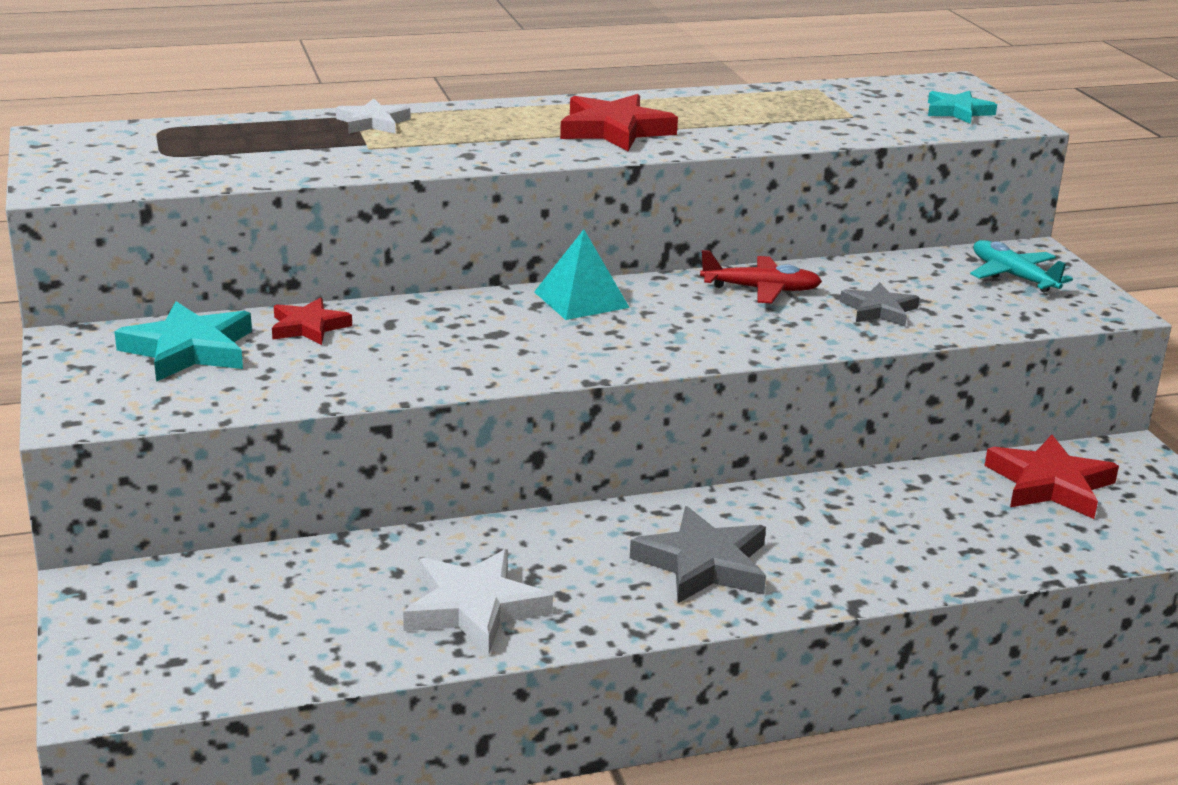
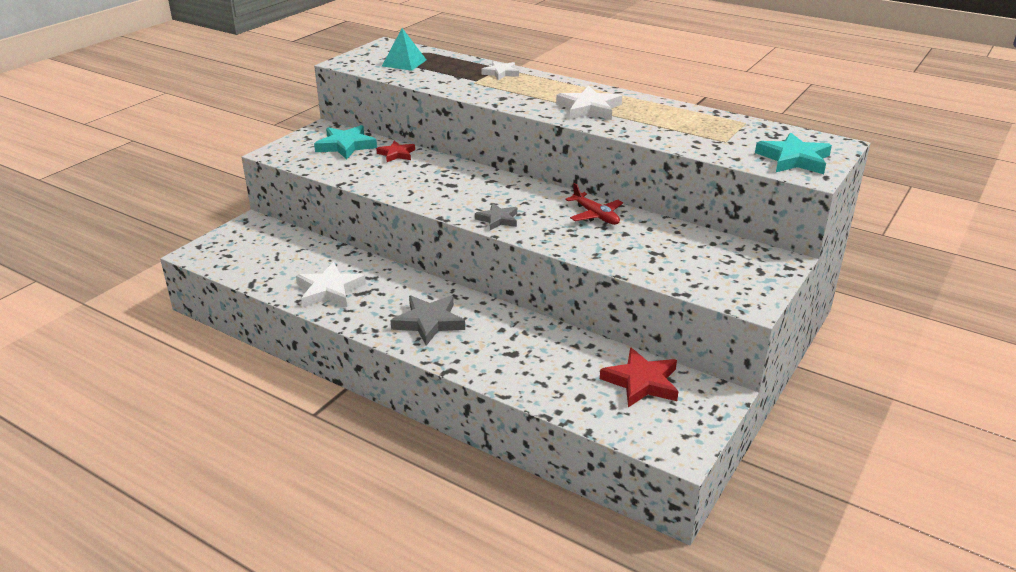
camera: 50 degrees right, 5 degrees up
turquoise pyramid [534,229,630,320] -> turquoise pyramid moved to [382,28,426,71]
red star [560,94,678,152] -> white star [556,86,622,120]
grey star [840,282,920,326] -> grey star moved to [475,203,517,230]
turquoise star [928,91,997,124] -> turquoise star [755,132,832,174], size x1.60
turquoise plane [970,240,1073,292] -> none

